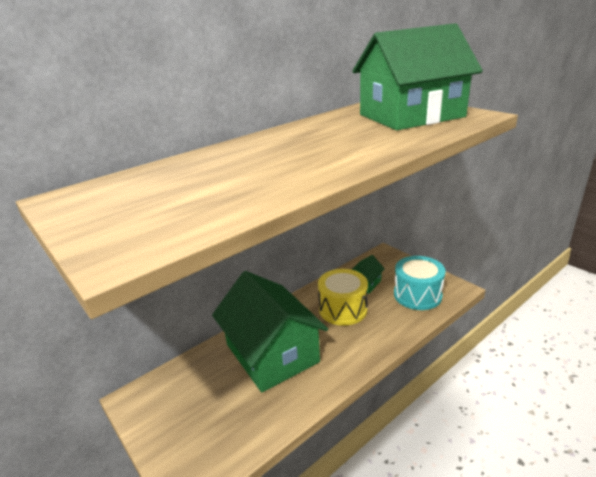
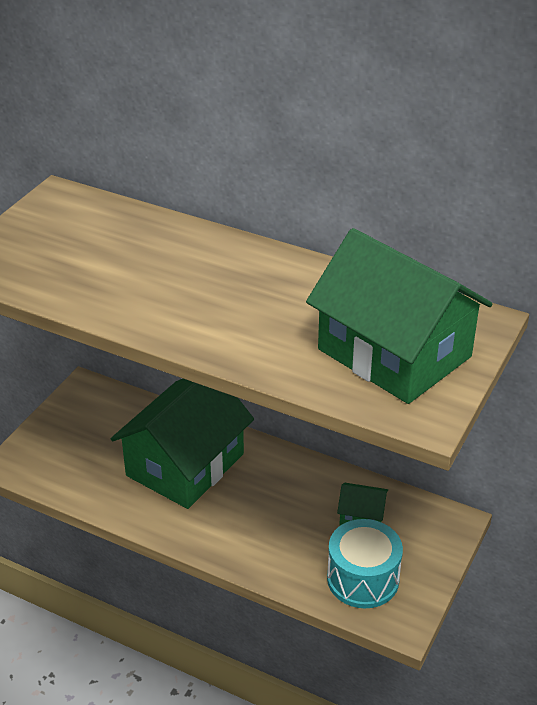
camera: 65 degrees right, 10 degrees up
yellow drum [318,269,368,326] -> none

